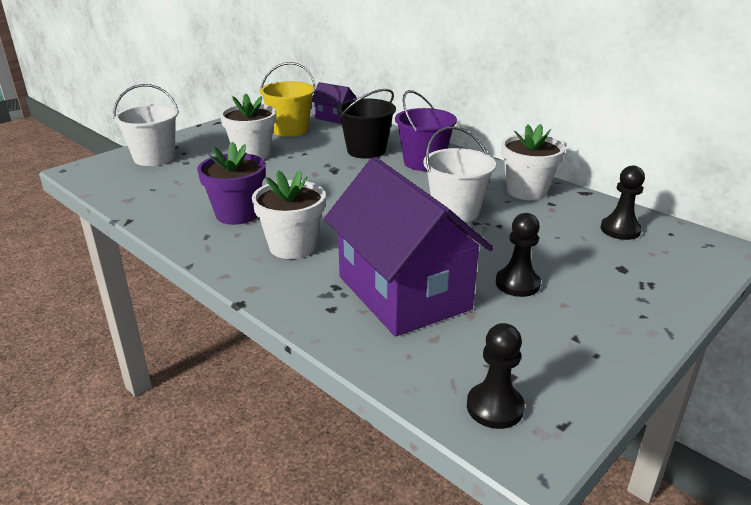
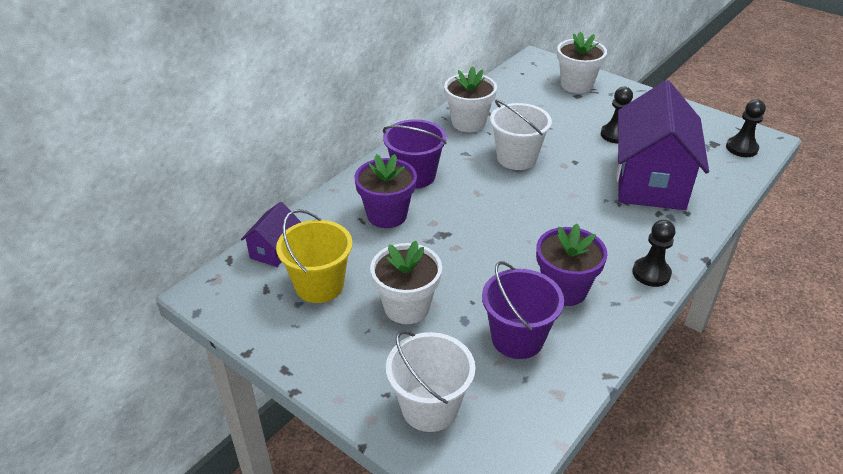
camera: 95 degrees left, 10 degrees up
white flower pot [252,170,326,259] -> white flower pot moved to [557,31,607,93]
purple house [324,157,494,337] -> purple house turned 45 degrees counterclockwise [617,80,709,210]
black bucket [336,89,396,159] -> purple flower pot [354,154,417,228]
black pawn [601,165,645,240] -> black pawn moved to [633,220,676,287]
none -> purple bucket [482,261,564,359]

